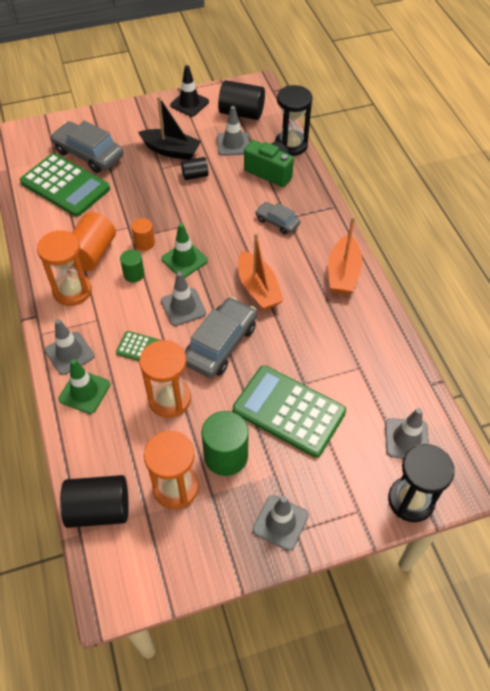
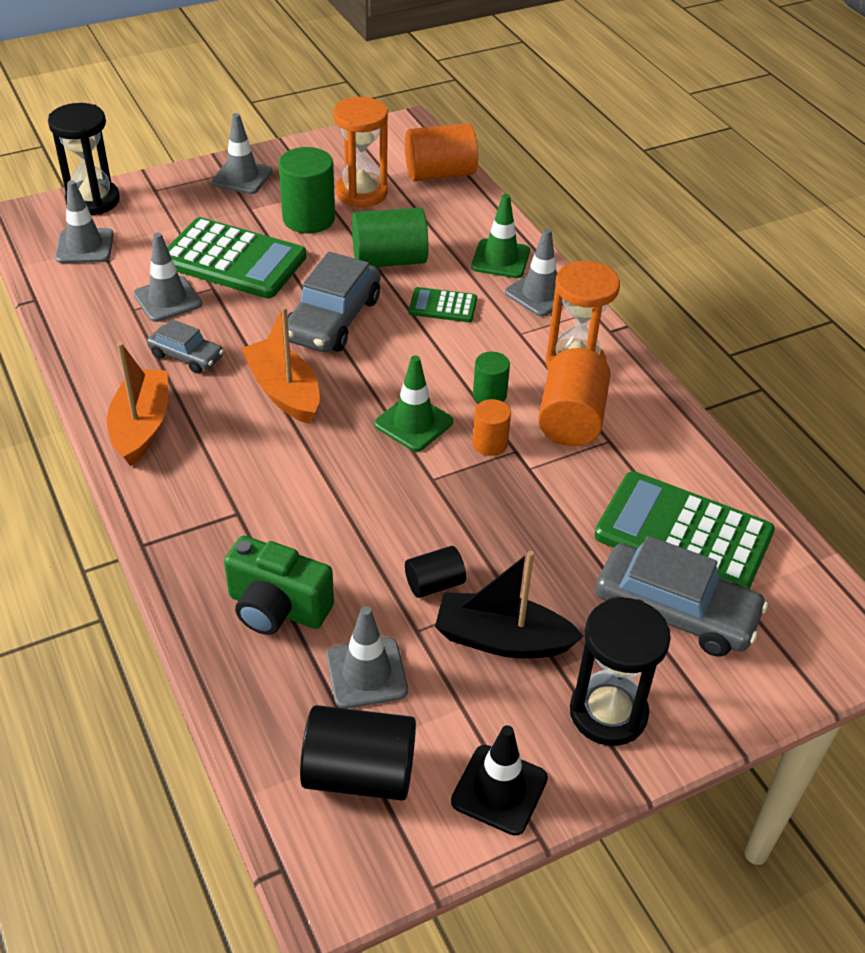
camera: 170 degrees right, 10 degrees down
black cylinder [60,475,128,528] -> orange cylinder [405,123,478,181]
orange hourglass [139,340,191,418] -> green cylinder [352,208,429,267]
grey traffic cone [161,272,206,326] -> grey traffic cone moved to [133,233,202,322]
grey car [255,202,301,234] -> grey car moved to [147,319,224,373]
black hourglass [275,85,312,156] -> black hourglass moved to [570,598,671,746]

